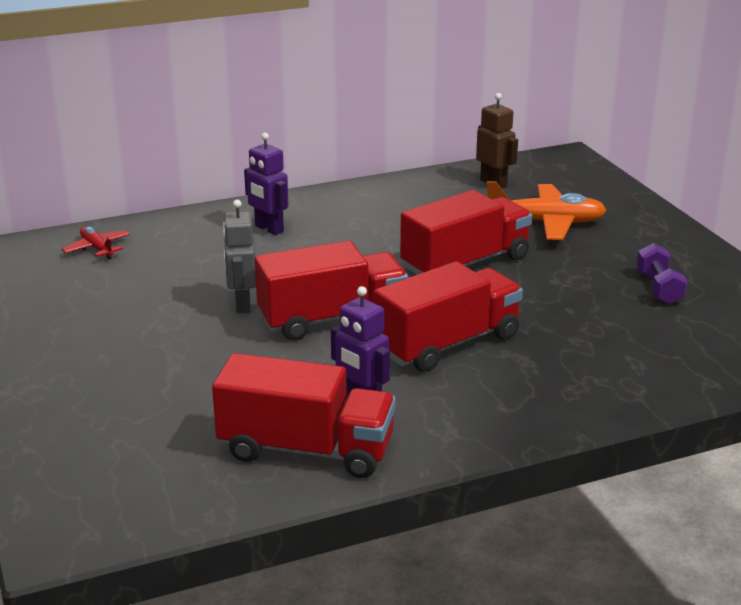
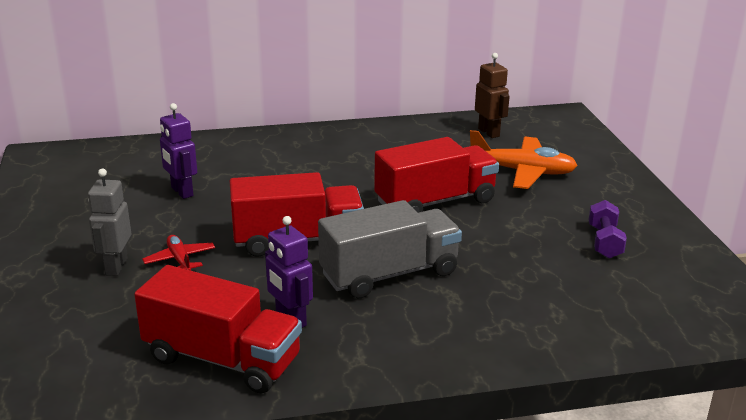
camera: 10 degrees right, 0 degrees up
red plane [61,226,130,260] -> red plane moved to [142,235,215,271]
grey robot [223,200,256,313] -> grey robot moved to [88,169,131,276]
purple robot [244,133,289,235] -> purple robot moved to [160,103,197,199]
red truck [374,261,523,372] -> grey truck [318,200,462,298]

